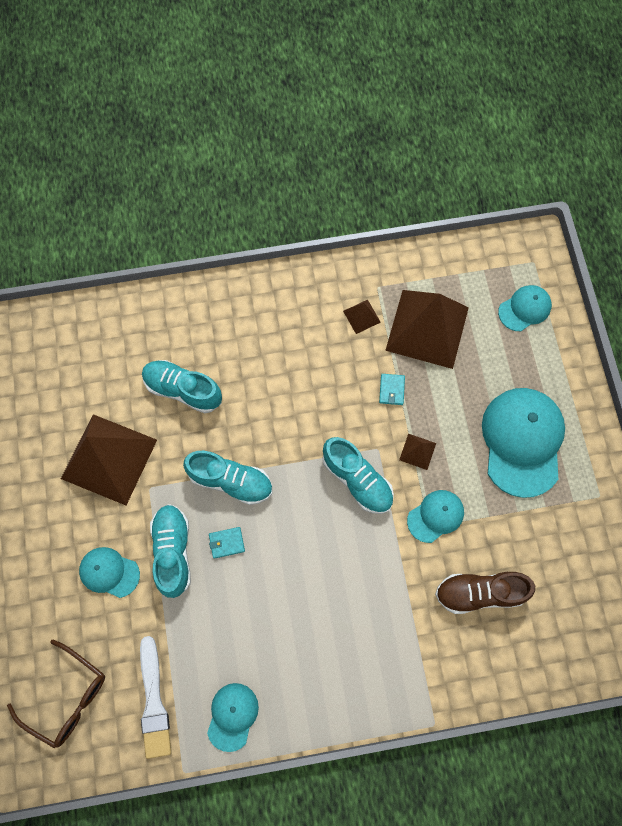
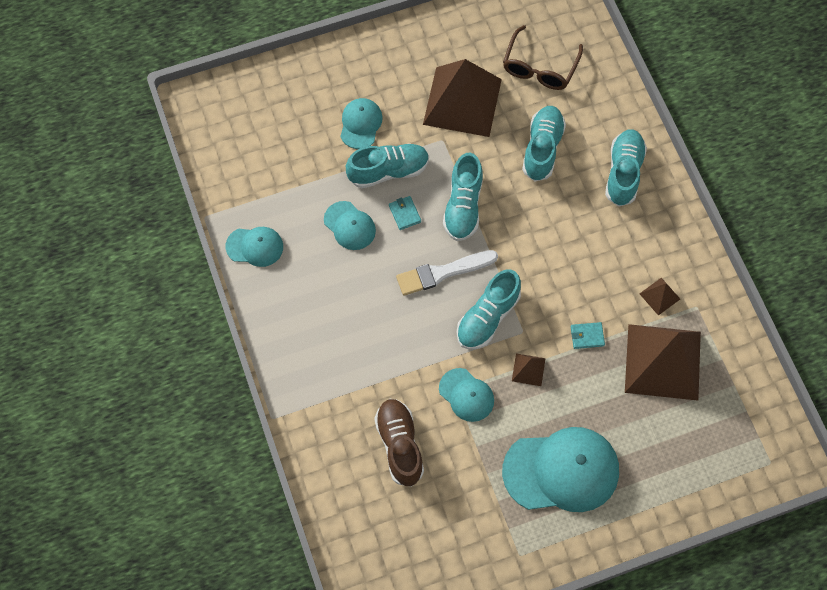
camera: 80 degrees right, 5 degrees down
brown glasses [7,639,105,748] -> brown glasses moved to [503,25,583,90]
white brush [140,636,171,759] -> white brush moved to [396,250,498,296]
turquoise cap [498,285,552,331] -> turquoise cap moved to [324,201,376,250]
none -> turquoise shoe [605,129,647,207]

